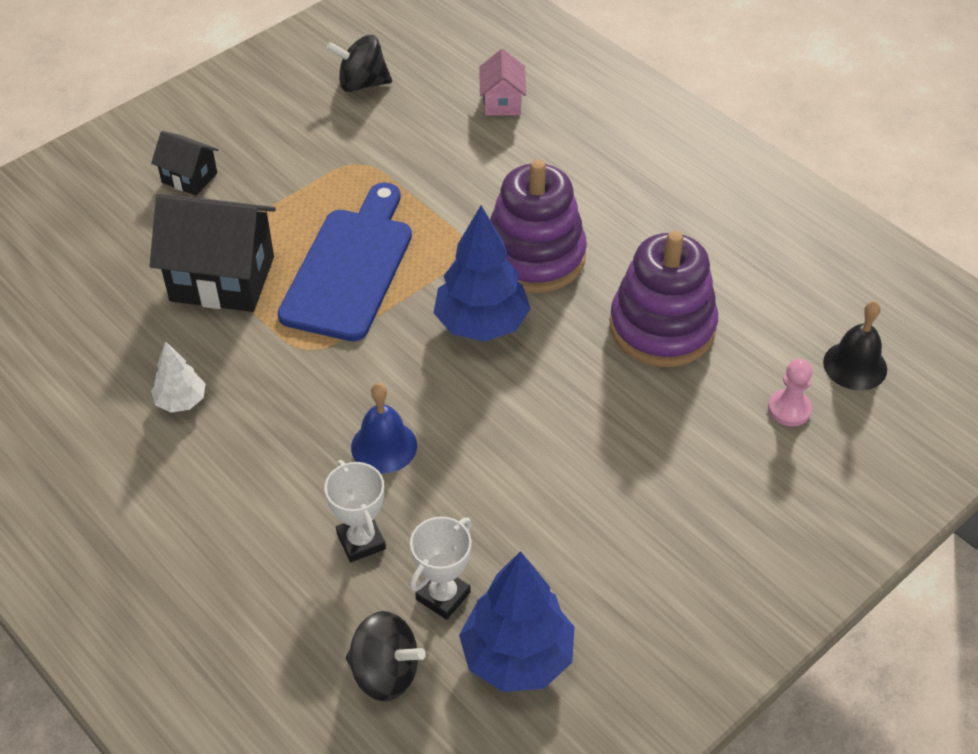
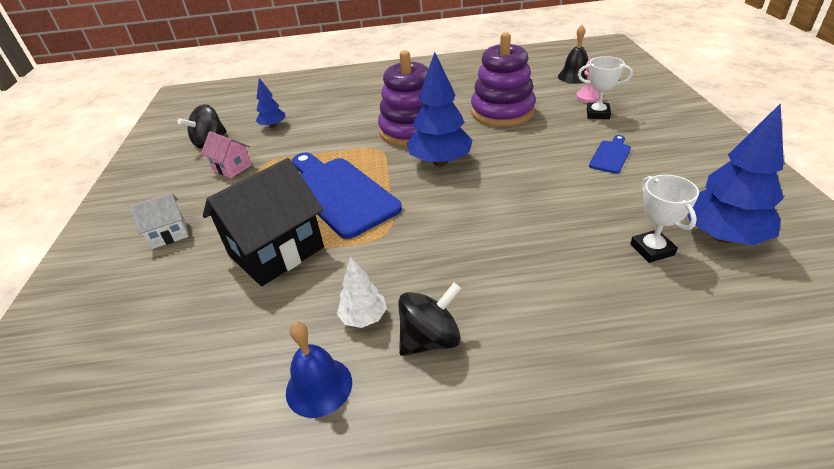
camera: 50 degrees left, 10 degrees down
black house [151,131,218,196] -> white house [128,193,189,249]
white trophy [324,460,386,562] -> white trophy moved to [578,56,633,119]
black spinning top [346,611,426,701] -> black spinning top moved to [398,283,461,356]
blue bell [351,383,417,474] -> blue bell moved to [286,322,352,418]
pink house [479,49,526,116] -> pink house moved to [201,131,252,178]
none -> blue tree [256,78,286,128]
none -> blue cutting board [589,135,631,174]

